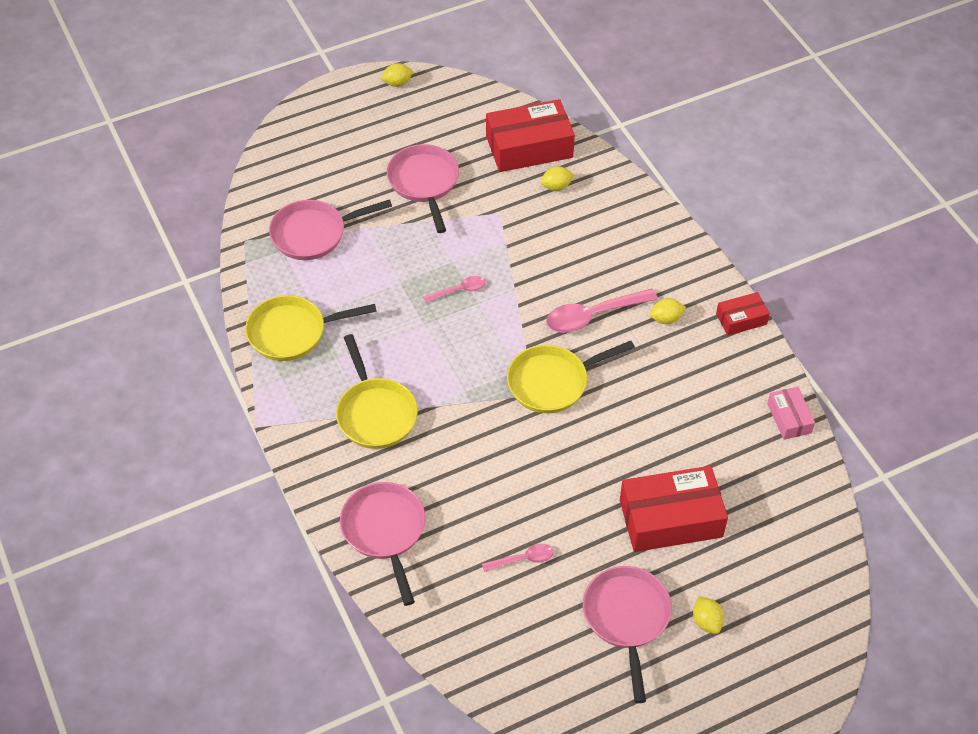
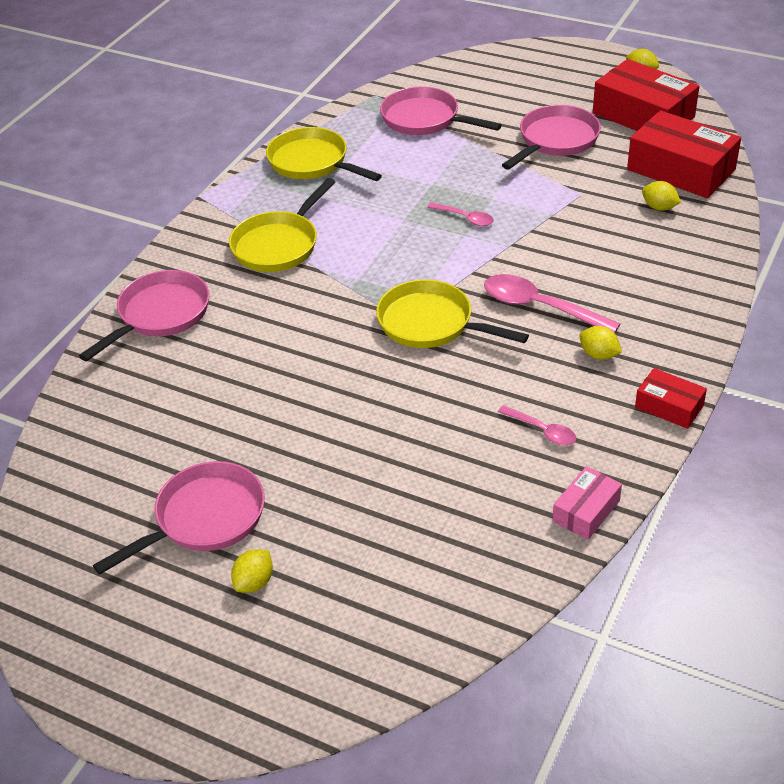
camera: 55 degrees right, 10 degrees down
pink spoon [482,544,554,572] -> pink spoon moved to [498,405,576,446]
red box [620,466,728,552] -> red box moved to [593,59,699,131]

